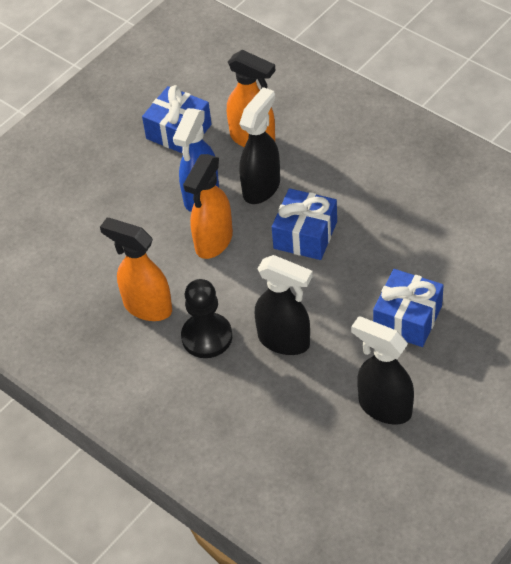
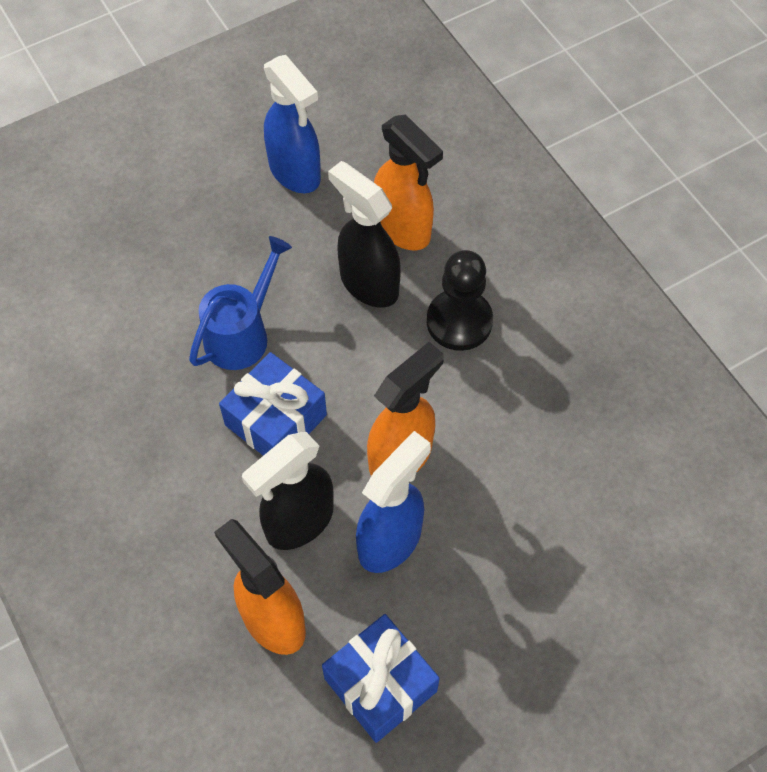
camera: 165 degrees left, 10 degrees up
orange spray bottle [100,218,172,321] -> orange spray bottle moved to [374,115,443,250]
black spray bottle [351,316,414,425] -> blue spray bottle [264,55,321,193]
blue gift [373,269,444,347] -> none
none -> blue watering can [189,236,292,370]

